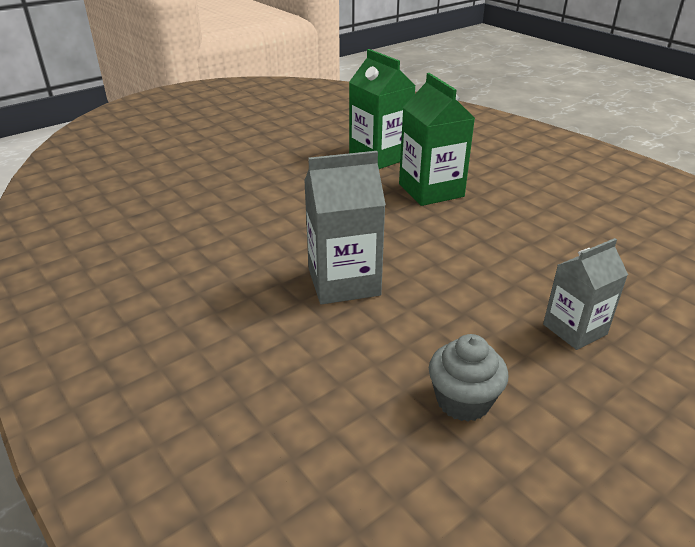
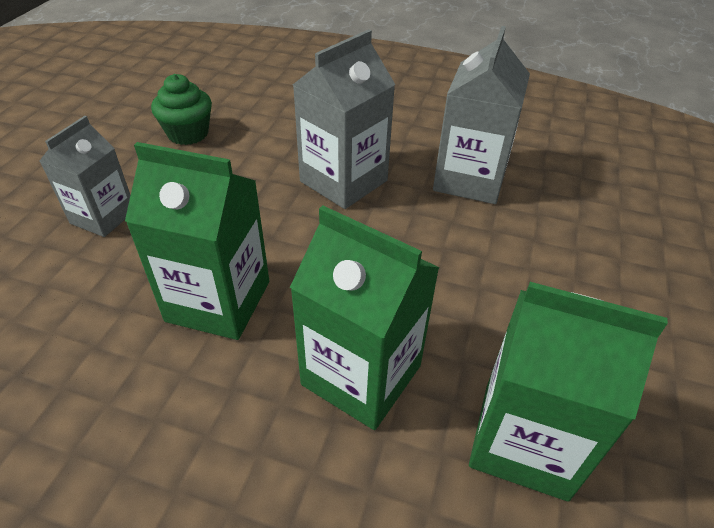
camera: 145 degrees right, 10 degrees up
grey cupcake [429,334,508,422] -> green cupcake [151,74,212,145]
none -> green carton [125,142,269,340]
none -> grey carton [433,26,530,204]

